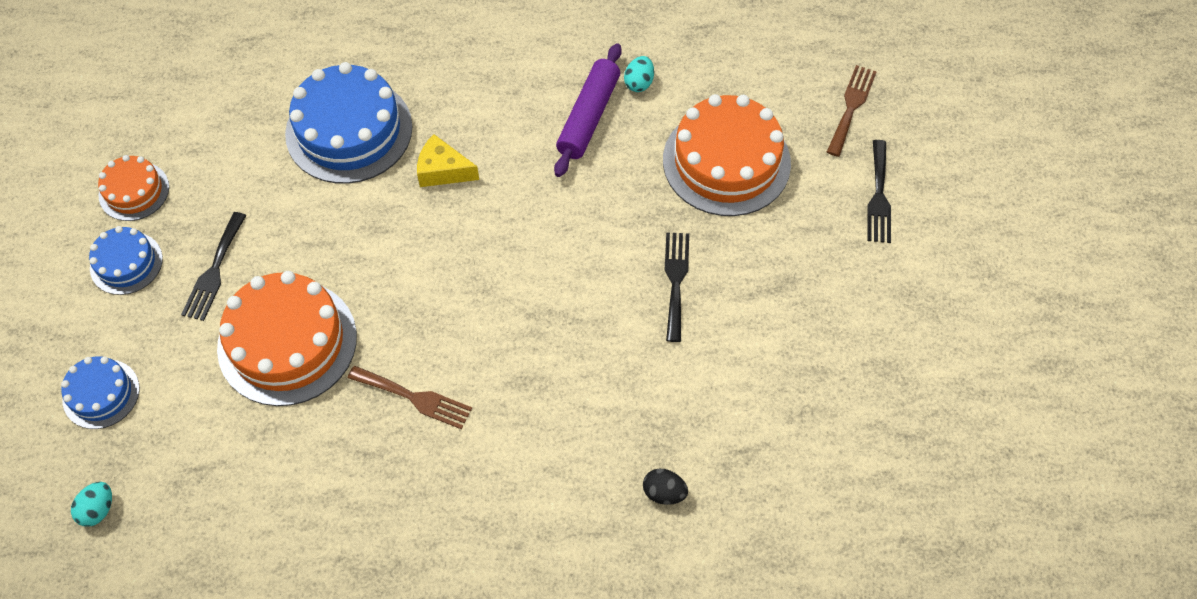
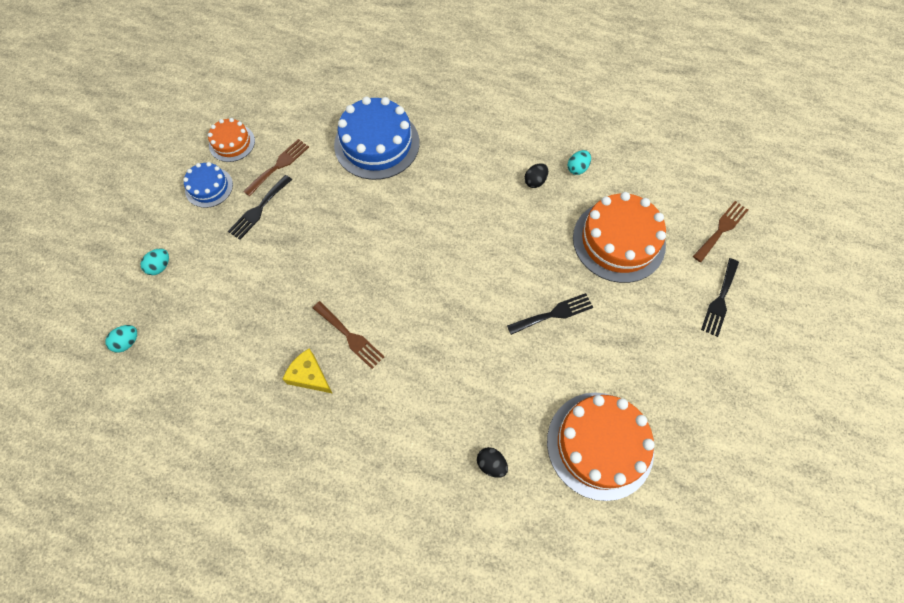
camera: 20 degrees right, 5 degrees up
blue cake [61,356,140,429] -> turquoise egg [140,248,169,275]
orange cake [217,271,357,406] -> orange cake moved to [547,393,655,501]
yellow cheese [417,134,479,187] -> yellow cheese moved to [283,349,333,394]
purple rolling pin [554,43,622,177] -> black egg [524,163,548,188]
black fork [665,232,689,342] -> black fork turned 45 degrees clockwise [507,293,593,335]
none -> brown fork [243,139,309,197]

